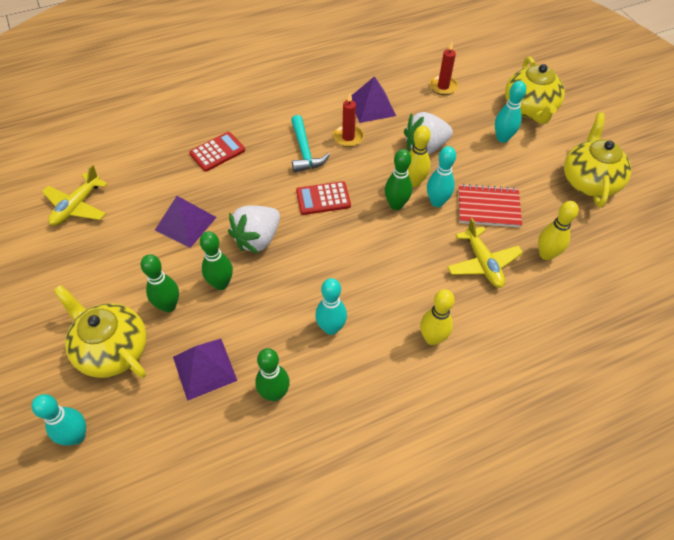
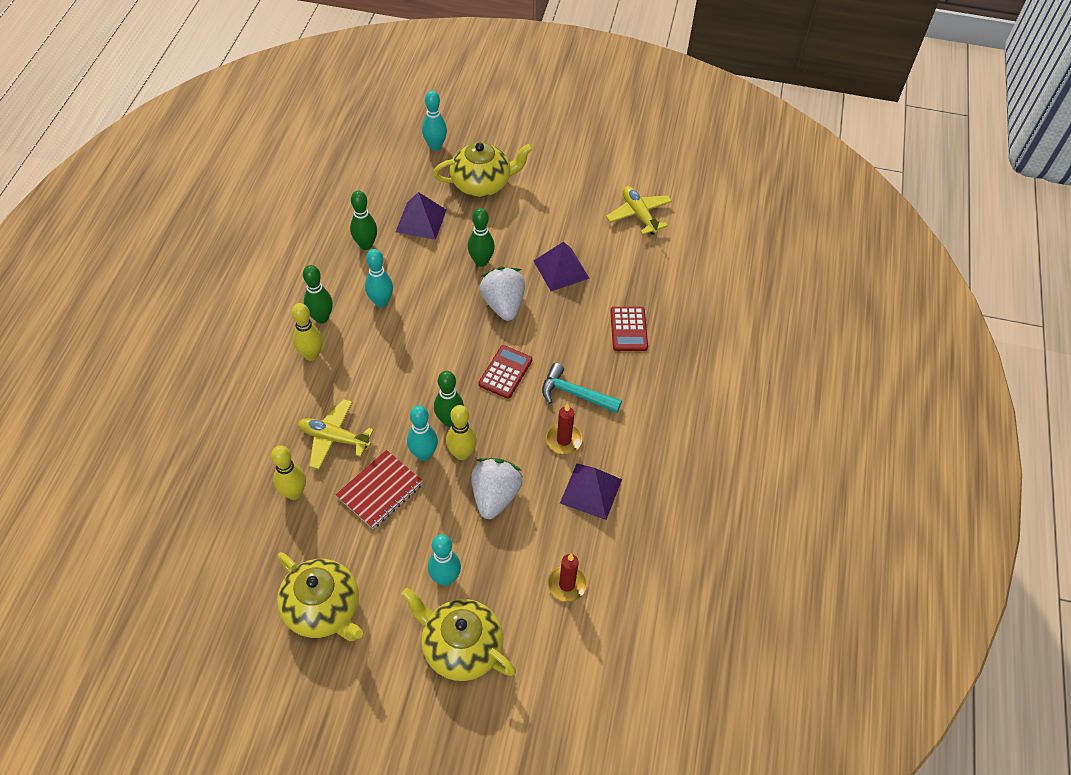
camera: 125 degrees right, 0 degrees up
green bowling pin [141,254,179,312] -> green bowling pin moved to [303,265,333,324]

